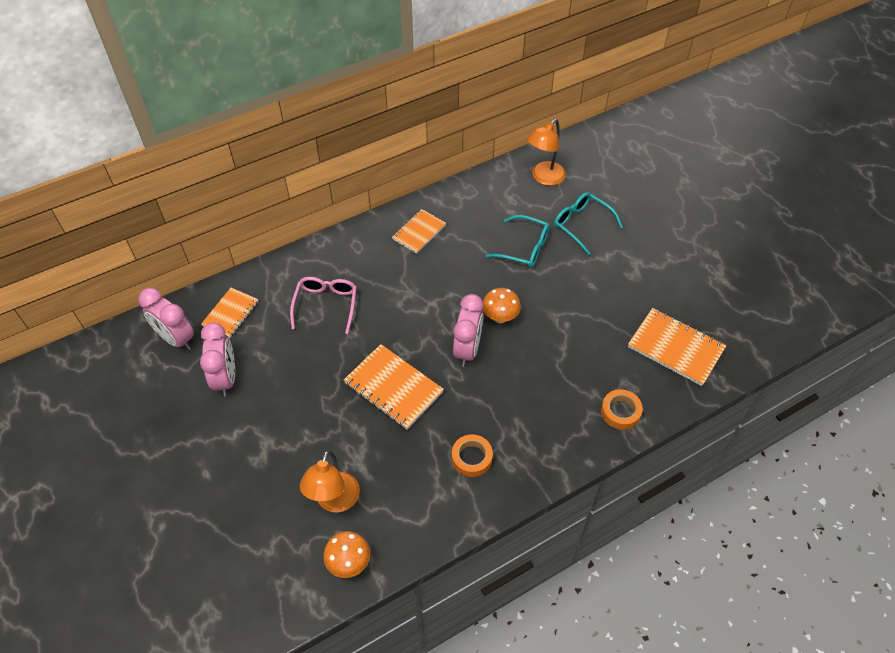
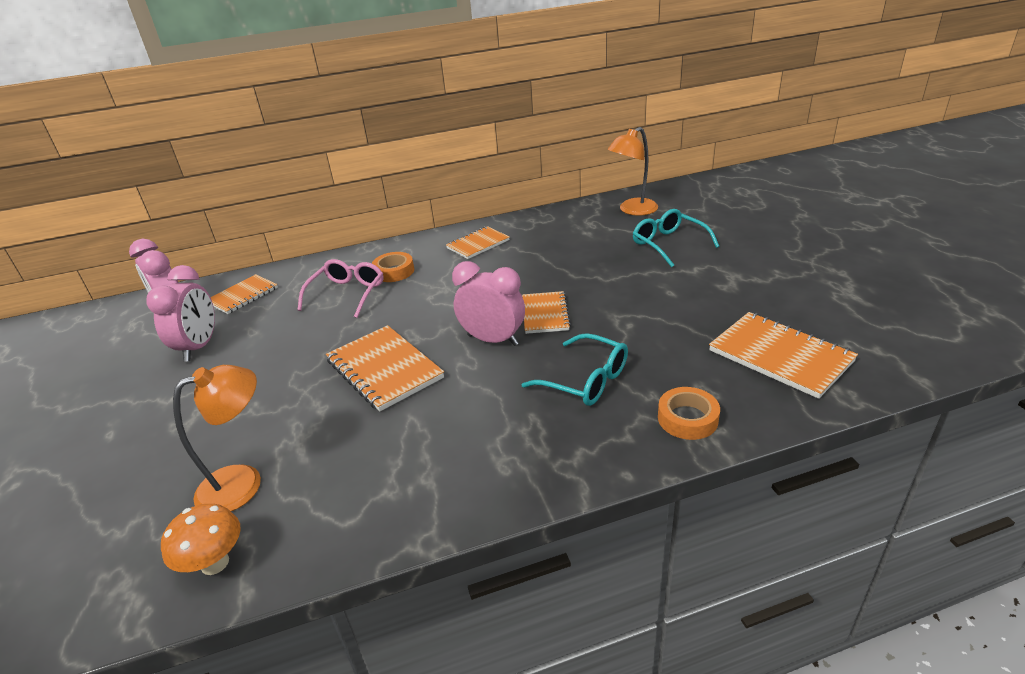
camera: 15 degrees right, 20 degrees down
orange lamp [300,450,360,513] -> orange lamp turned 150 degrees counterclockwise [173,365,261,511]
orange tape [452,434,493,477] -> orange tape moved to [372,252,414,282]
pink clock [453,294,484,367] -> pink clock turned 90 degrees counterclockwise [452,261,525,346]
orange mushroom [483,288,521,323] -> orange notebook [522,291,571,334]
turquoise glasses [485,215,550,268] -> turquoise glasses moved to [521,333,628,406]

